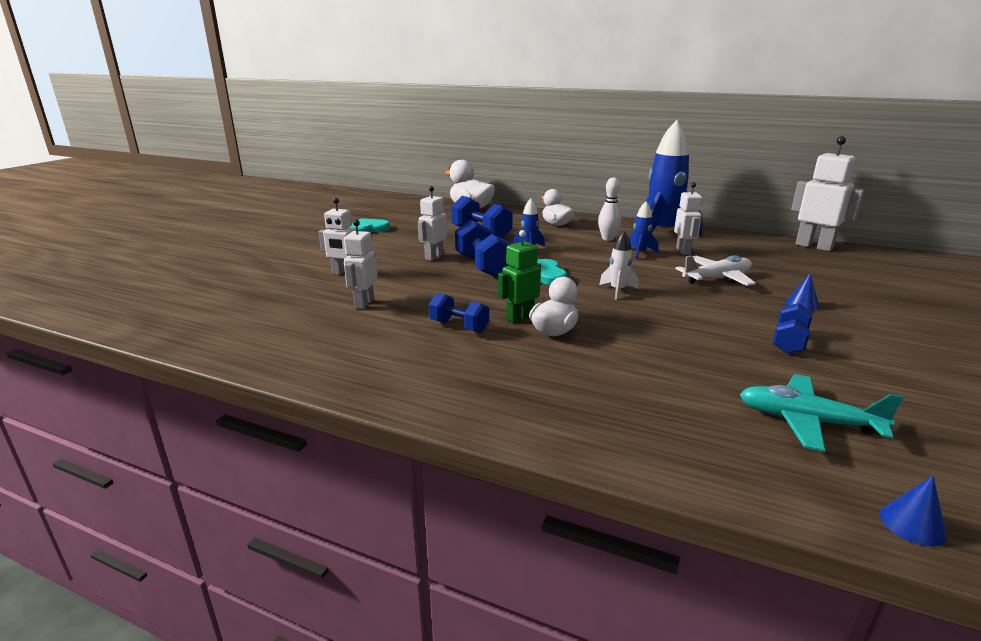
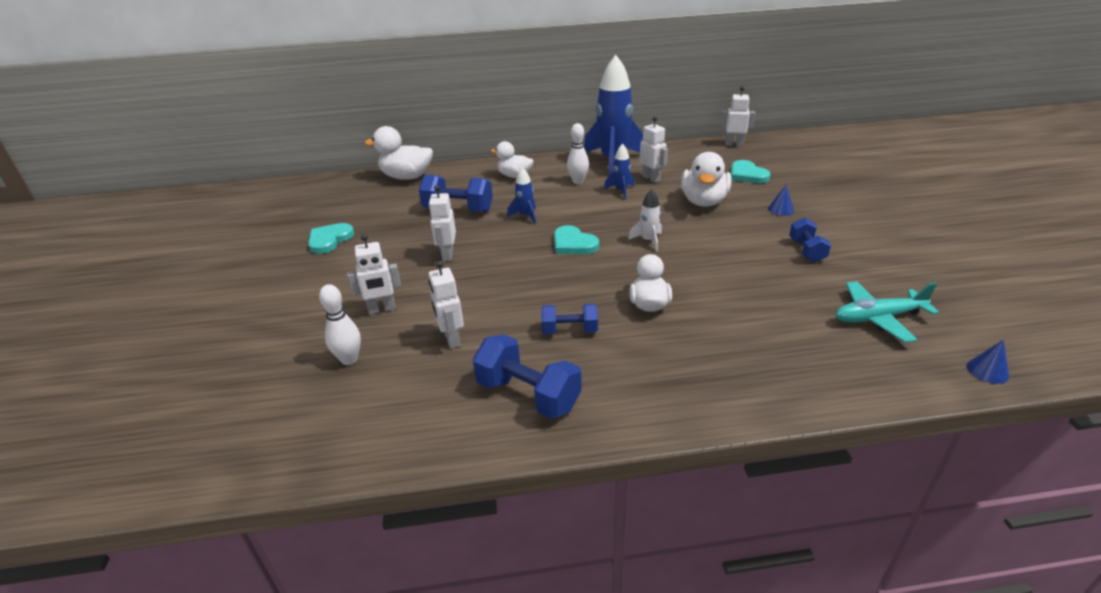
camera: 30 degrees left, 10 degrees up
blue dumbbell [455,220,511,277] -> blue dumbbell moved to [473,334,582,419]
green robot [498,230,541,323] -> none
white plane [675,255,756,286] -> white duck [681,152,732,207]
white robot [791,136,865,251] -> white robot [720,86,755,146], size x0.63
none -> white bowling pin [319,284,361,365]
none -> turquoise heart [731,160,770,183]

